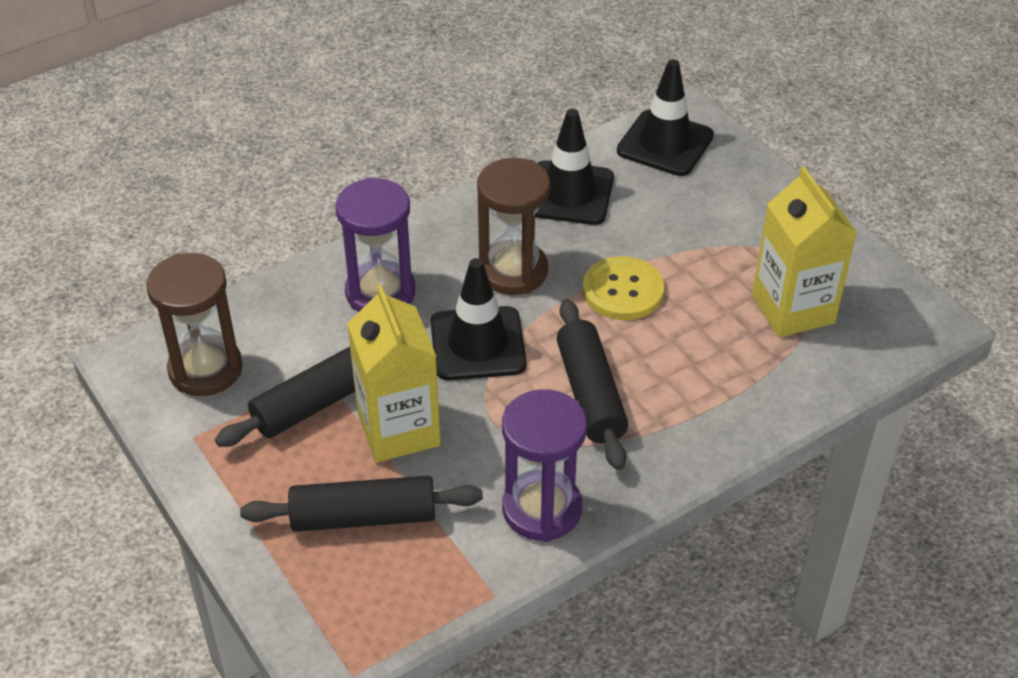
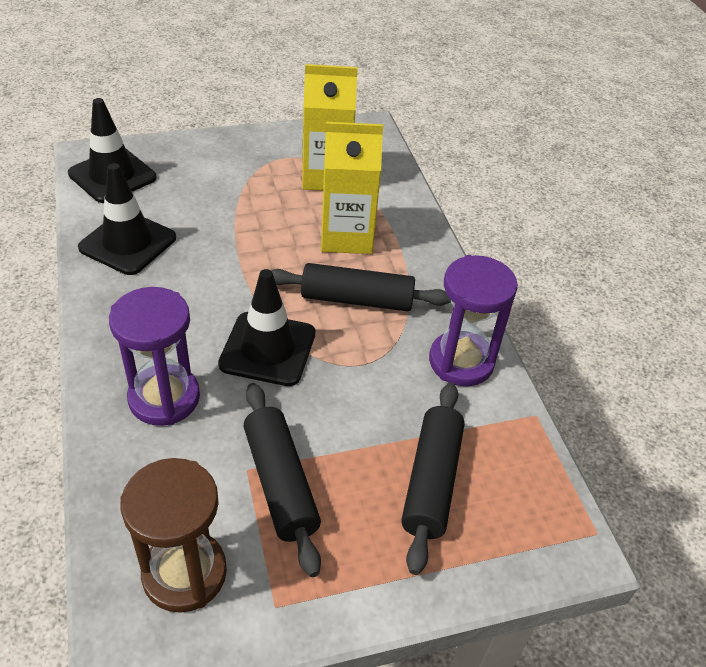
camera: 75 degrees left, 0 degrees up
yellow carton [347,284,441,463] -> yellow carton moved to [321,122,383,254]
brown hourglass [477,158,550,295] -> none
yellow button [583,256,664,320] -> none

